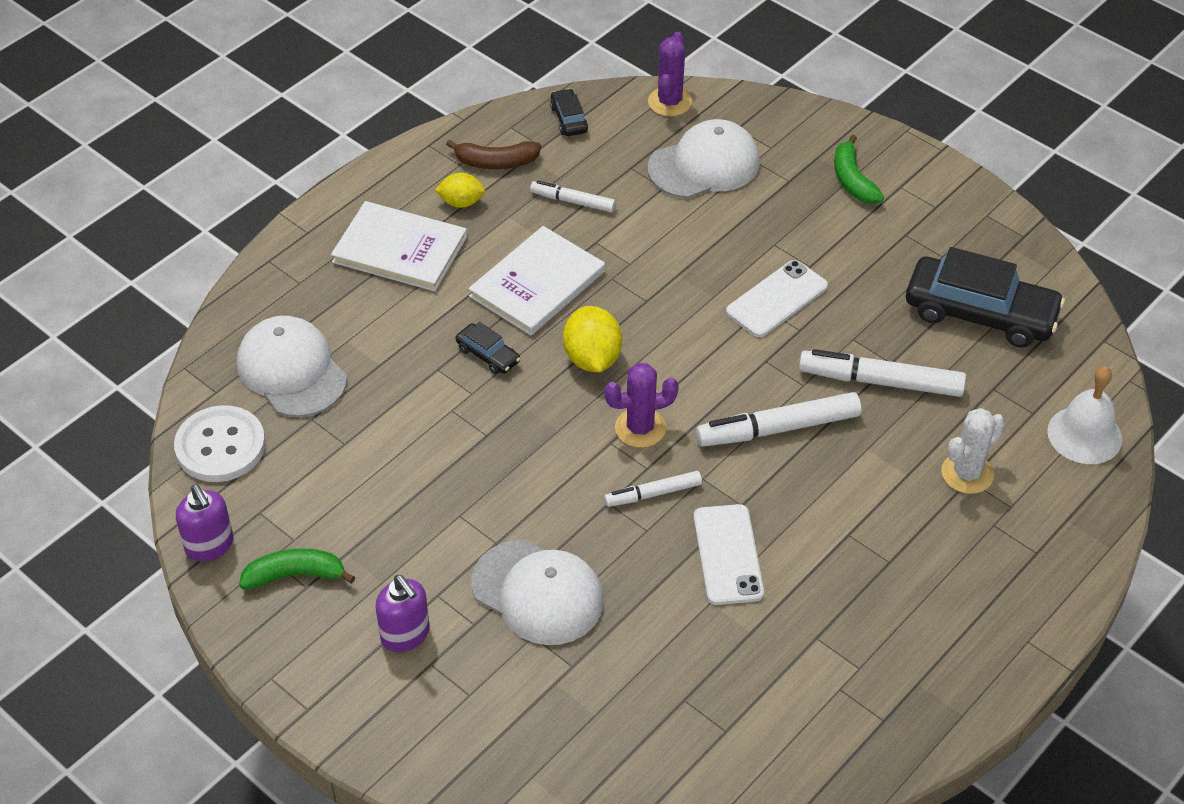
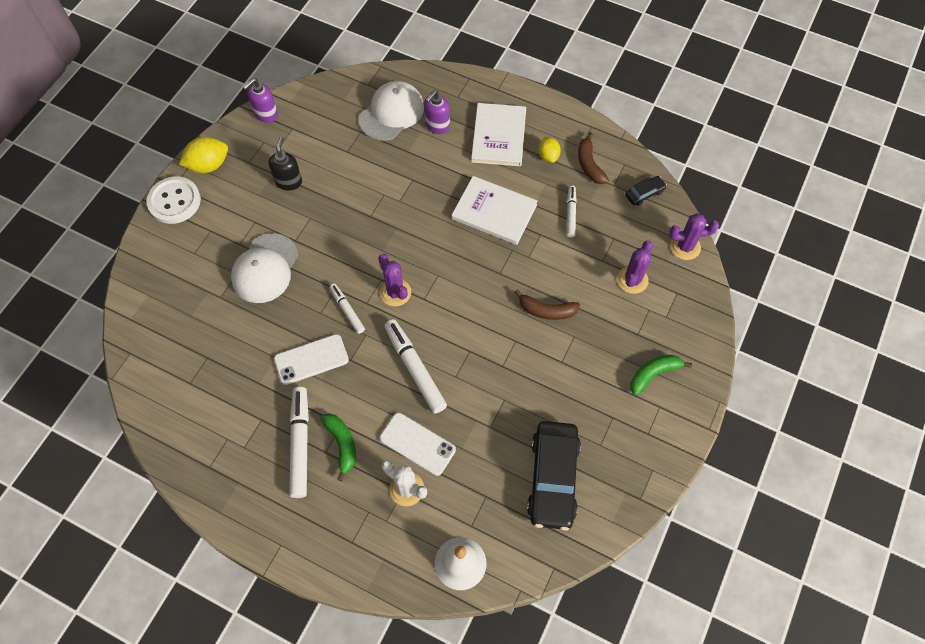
camera: 75 degrees right, 15 degrees up
white button [174,405,266,482] -> white button moved to [147,177,201,224]
green banana [239,548,355,589] -> green banana moved to [320,413,356,481]
purple soap dispenser [375,575,430,652] -> purple soap dispenser moved to [424,90,450,134]
black car [456,322,520,374] -> none
yellow lemon [563,306,622,372] -> yellow lemon moved to [179,137,228,173]
white cap [647,119,760,198] -> purple cactus [617,240,653,294]
white phone [726,260,828,337] -> white phone moved to [379,413,456,476]
white marker [799,349,966,397] -> white marker moved to [289,387,309,498]
none -> black soap dispenser [268,136,302,191]
none -> brown banana [515,289,580,320]

